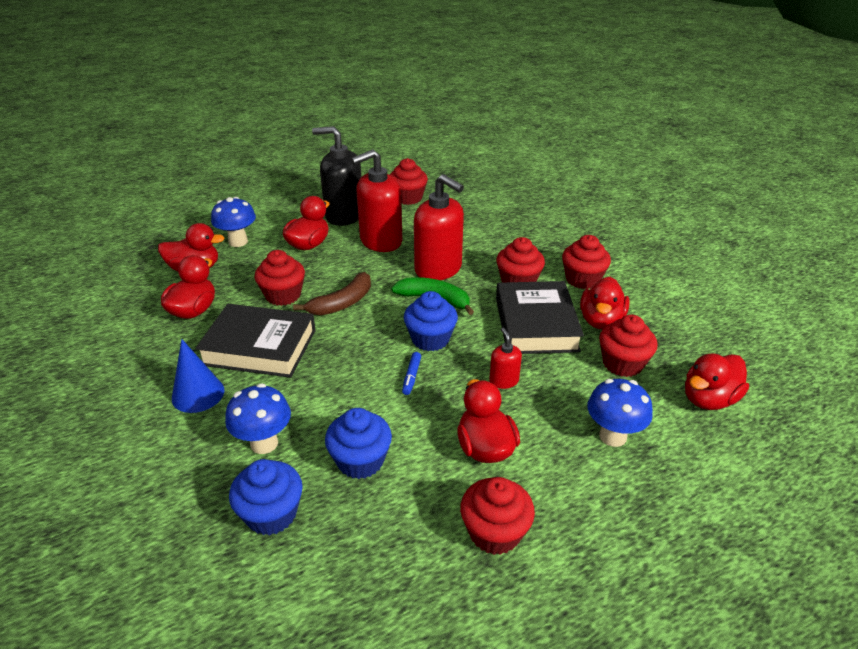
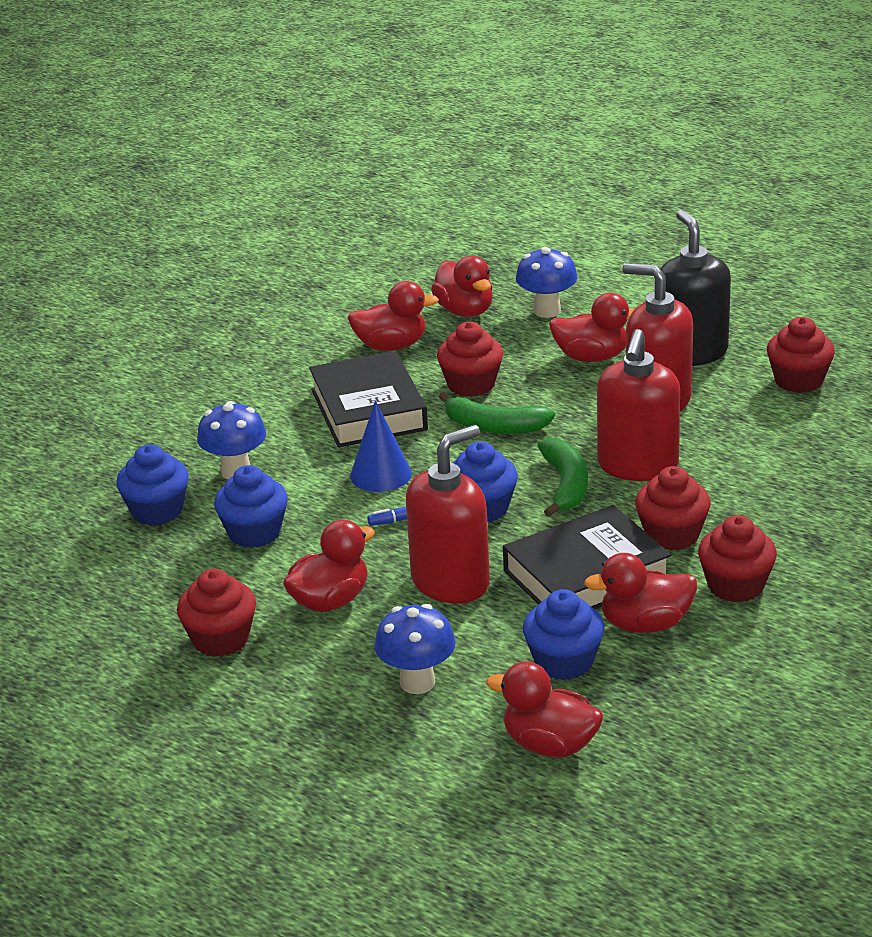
camera: 65 degrees right, 5 degrees down
blue cone [172,339,224,413] -> blue cone moved to [350,400,412,492]
brown banana [293,272,371,316] -> green banana [439,392,555,434]
red soap dispenser [489,328,522,389] -> red soap dispenser [406,425,490,603], size x2.17
red cupcake [599,315,658,377] -> blue cupcake [523,589,604,680]

